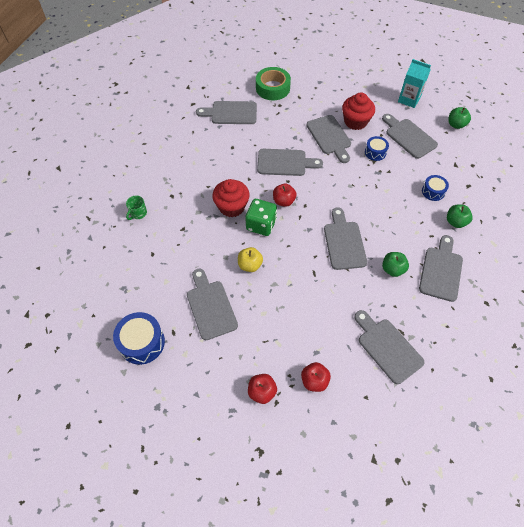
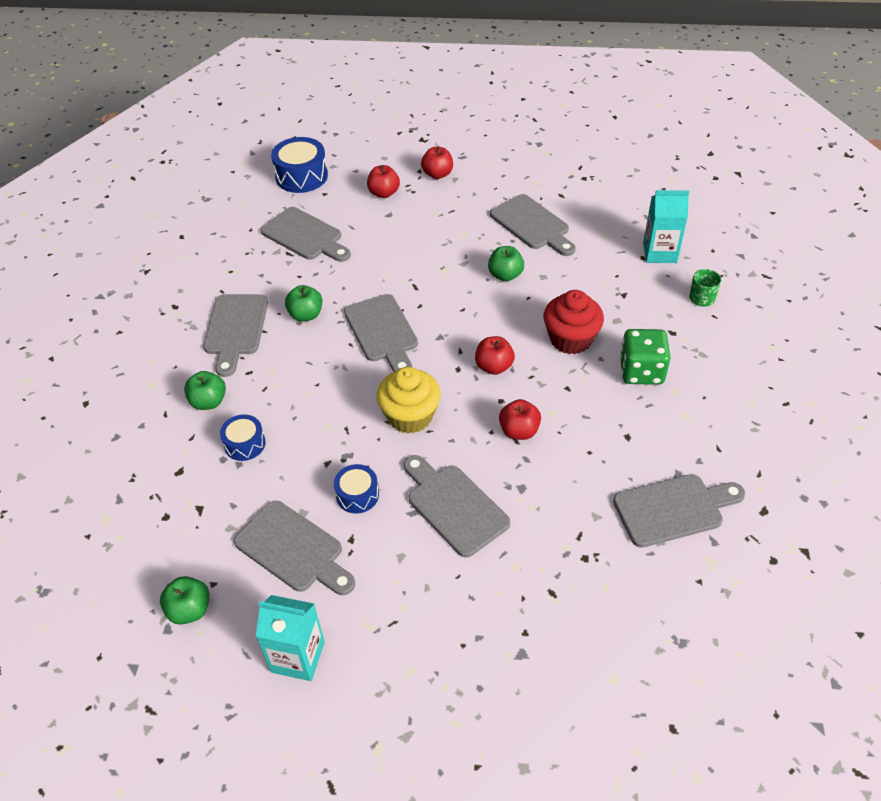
camera: 165 degrees right, 10 degrees down
blue drum [113,312,165,365] -> blue drum moved to [271,137,328,193]
yellow apple [238,247,263,272] -> green apple [488,246,524,281]
green dice [245,199,277,236] -> green dice moved to [620,329,671,385]
green tape [256,67,291,100] -> none
grey cutting board [257,149,323,176] -> red apple [499,399,541,440]
red cupcake [342,93,375,130] -> none
none -> yellow cupcake [376,367,441,434]
none -> turquoise carton [643,190,689,263]

